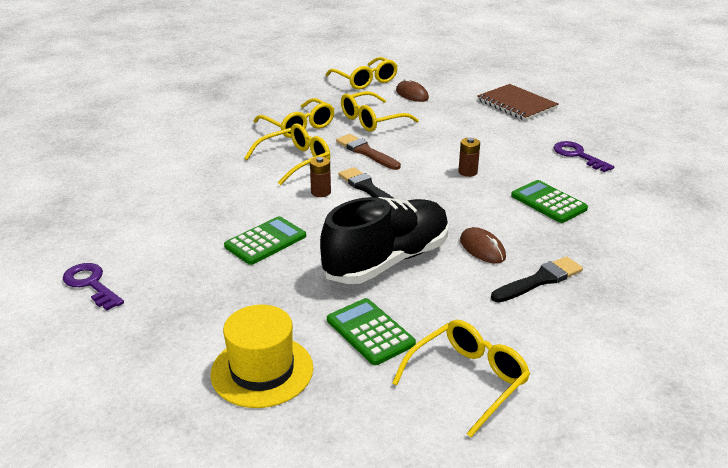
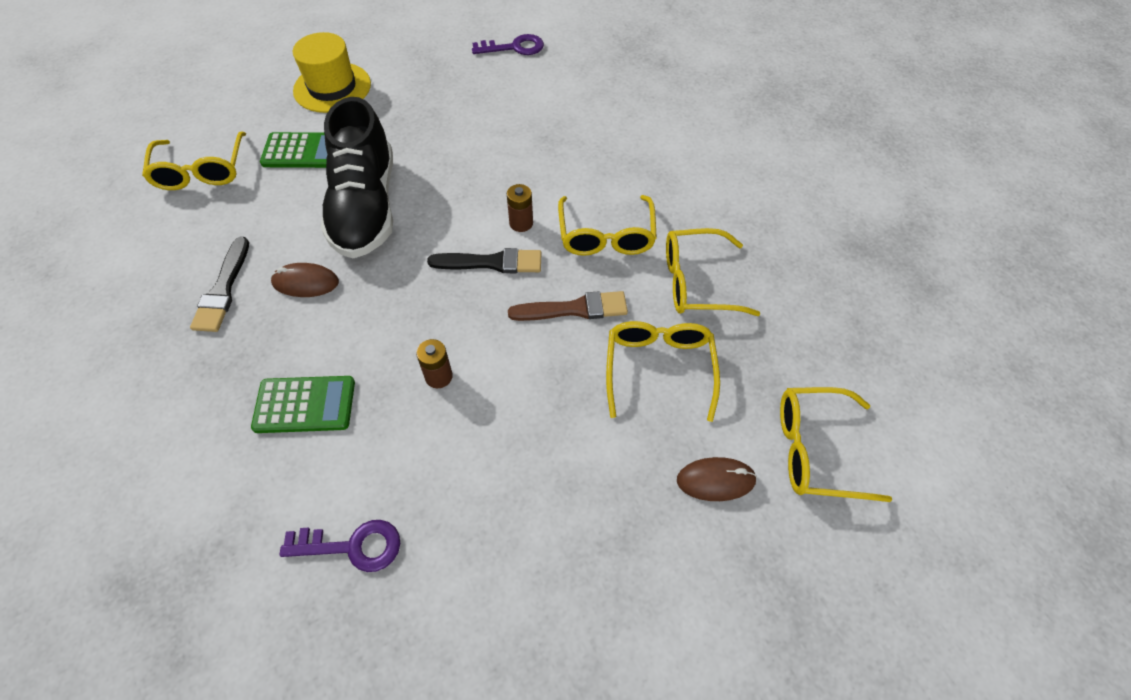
camera: 125 degrees right, 25 degrees up
green calculator [224,216,306,265] -> none
brown notebook [477,84,559,121] -> none

